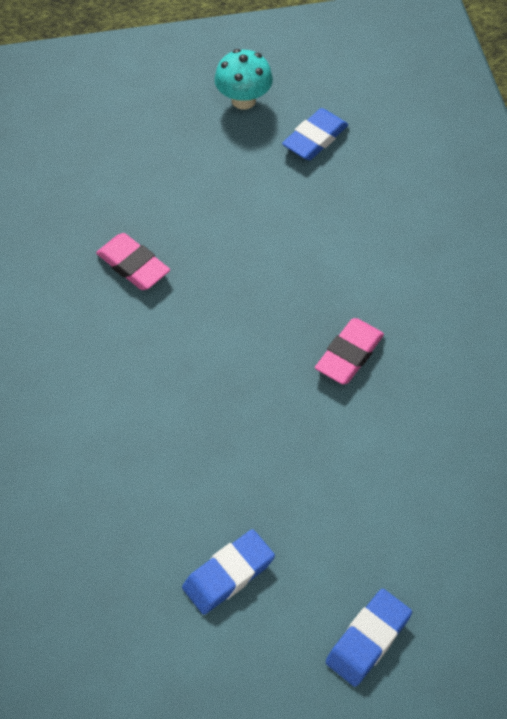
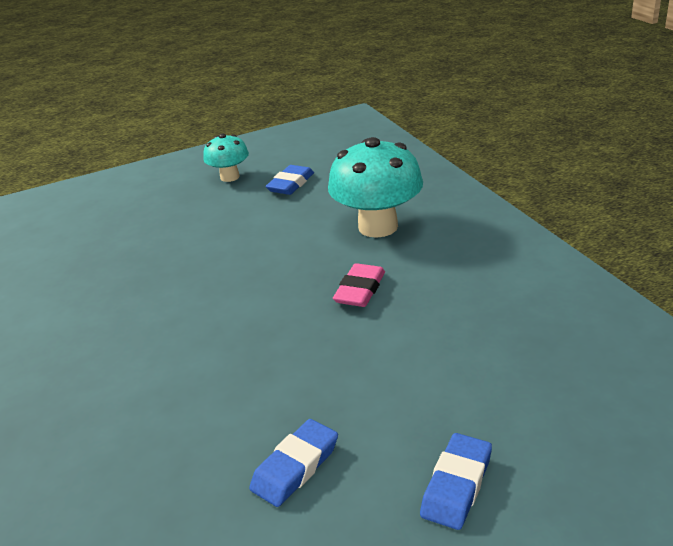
camera: 10 degrees left, 25 degrees down
pink eraser [96,233,170,290] -> none
none -> turquoise mushroom [328,137,423,238]

